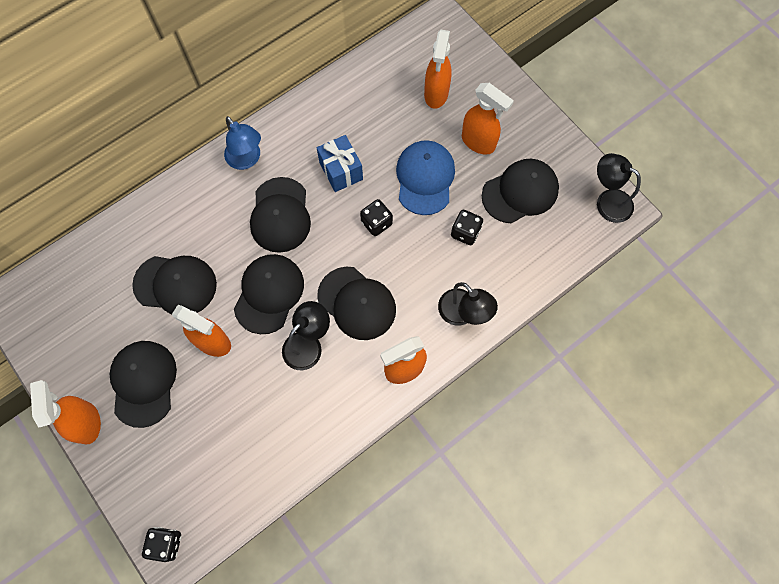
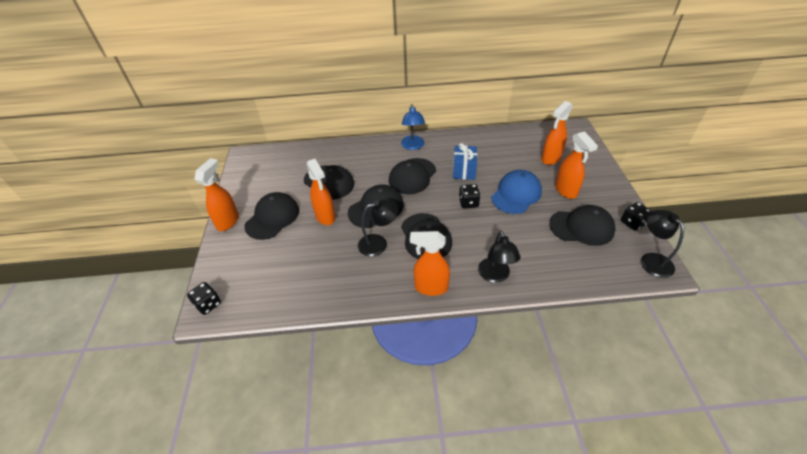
camera: 35 degrees right, 25 degrees down
black dice [451,210,483,245] -> black dice moved to [621,202,652,231]

